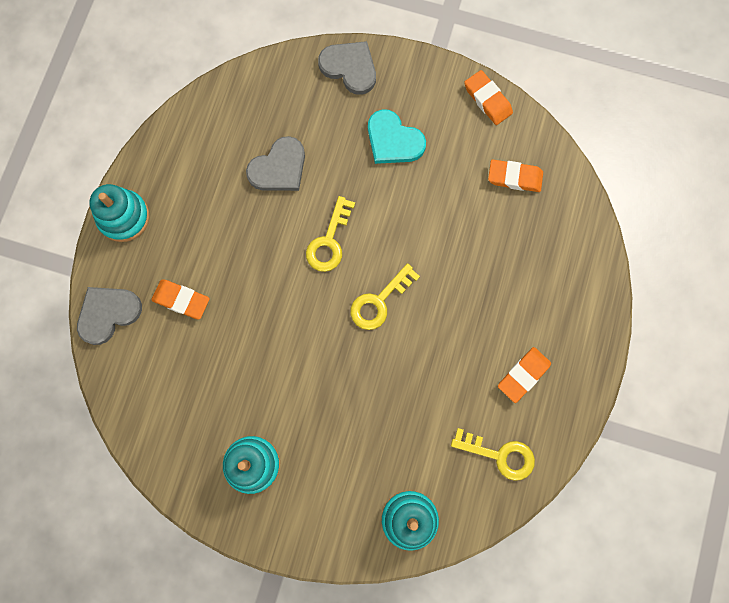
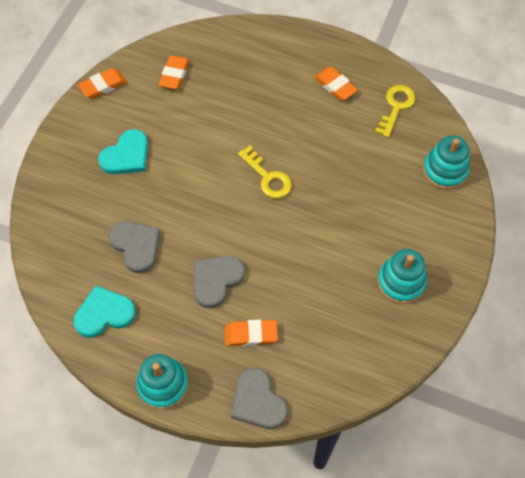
camera: 85 degrees left, 15 degrees down
orange eraser [151,279,210,320] -> orange eraser turned 60 degrees clockwise [225,320,278,346]
yellow key [306,196,355,272] -> none
grey heart [318,41,376,95] -> grey heart moved to [194,256,245,308]
none -> turquoise heart [73,285,136,338]

